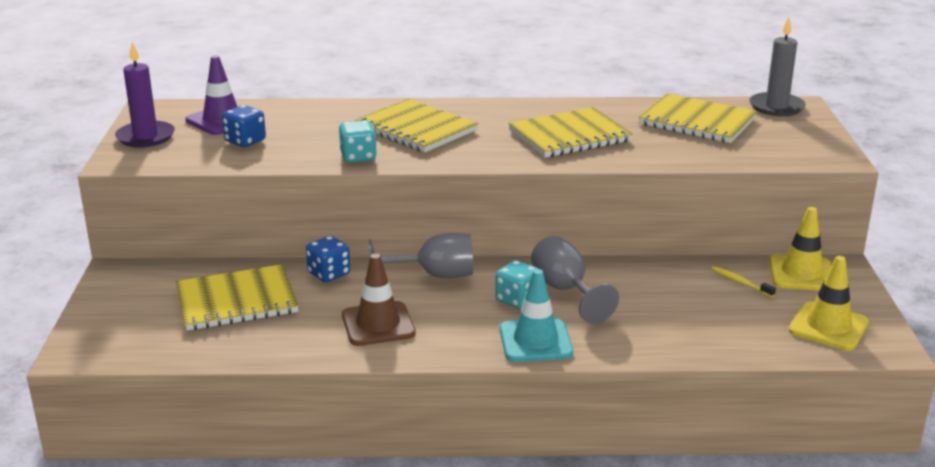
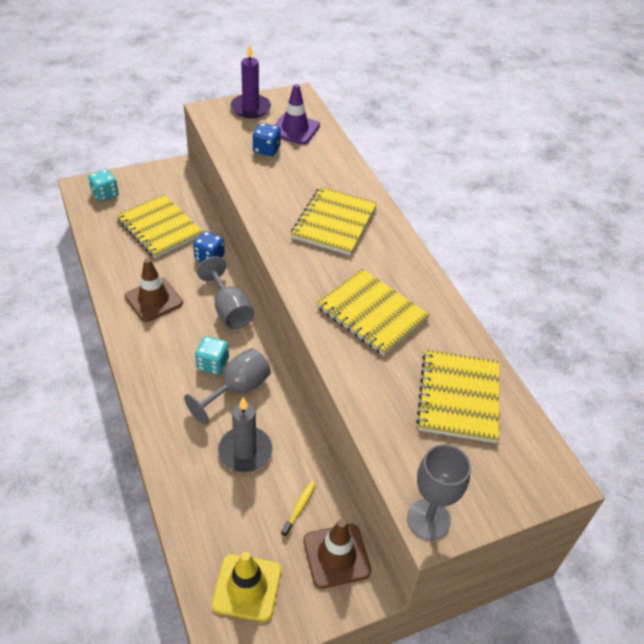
camera: 65 degrees right, 20 degrees up
turquoise dice [339,120,377,163] -> turquoise dice moved to [88,169,119,202]
turquoise traffic cone [500,269,573,362] -> none
grey candle [749,17,806,116] -> grey candle moved to [218,397,272,472]
yellow traffic cone [769,207,832,291] -> brown traffic cone [303,519,371,589]
none -> grey goblet [407,444,471,540]

